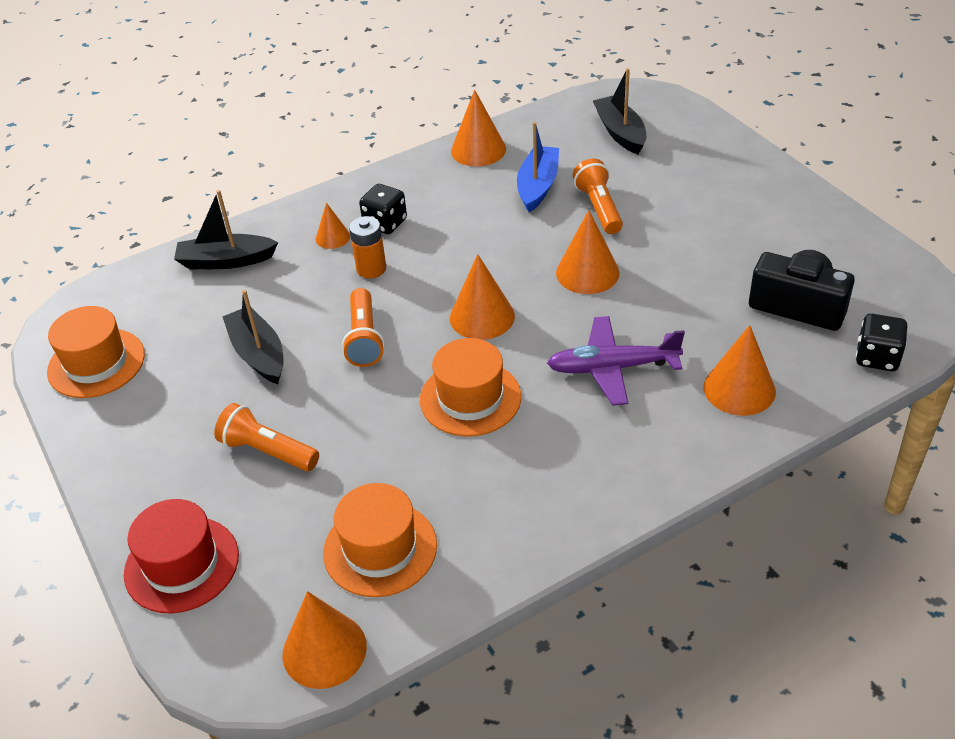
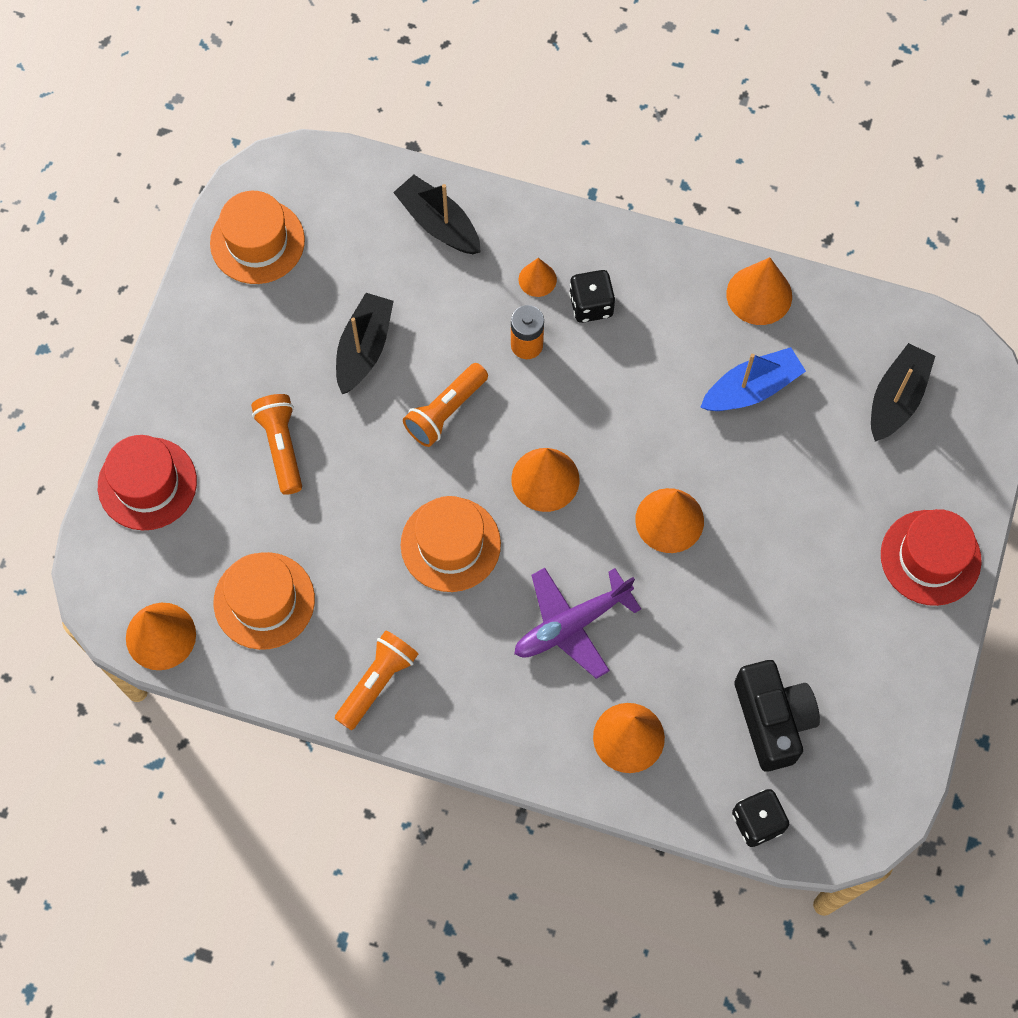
camera: 45 degrees right, 25 degrees up
purple plane [547,316,685,406] -> purple plane turned 75 degrees counterclockwise [514,568,641,679]
orange flashlight [573,158,623,234] -> orange flashlight moved to [335,630,418,730]
none -> red hat [881,509,982,606]

